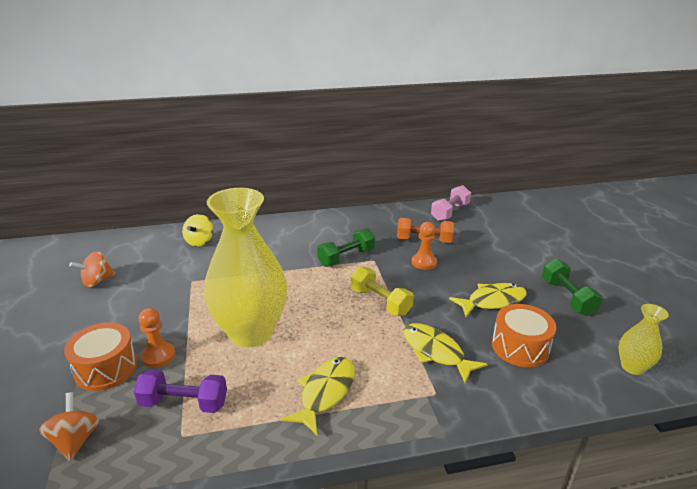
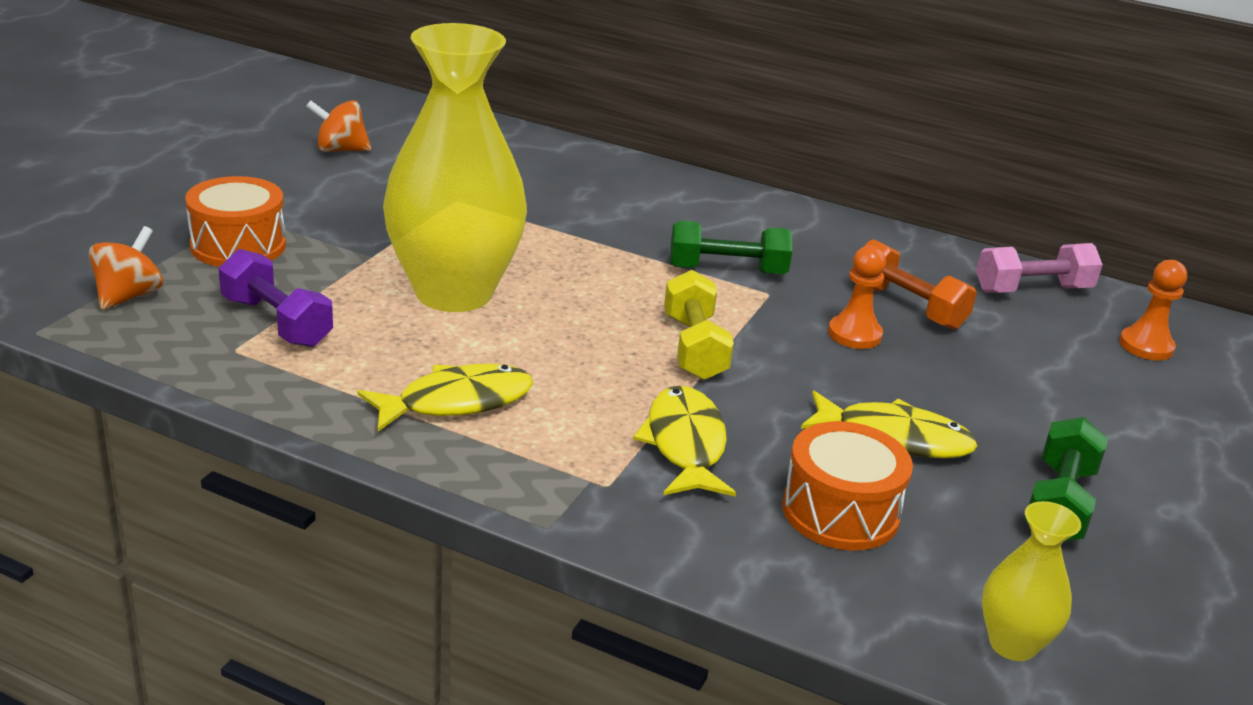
camera: 35 degrees right, 0 degrees up
orange pawn [139,308,175,368] -> orange pawn moved to [1119,260,1187,361]
yellow spinning top [182,214,213,247] -> none

